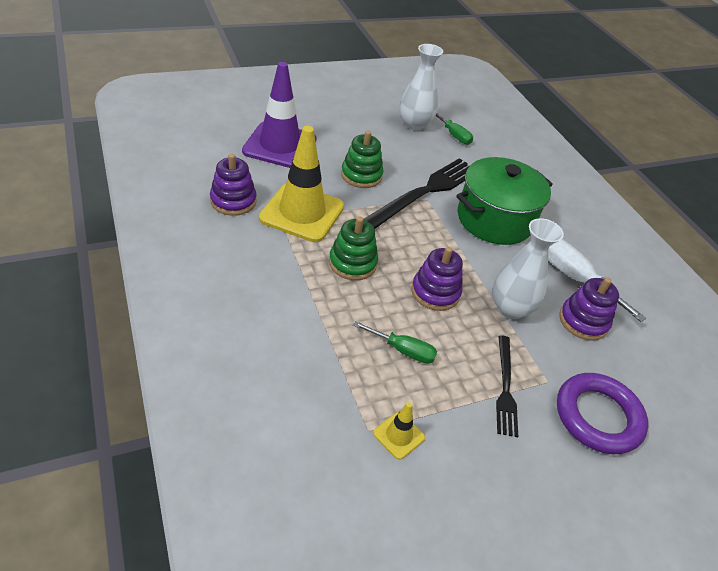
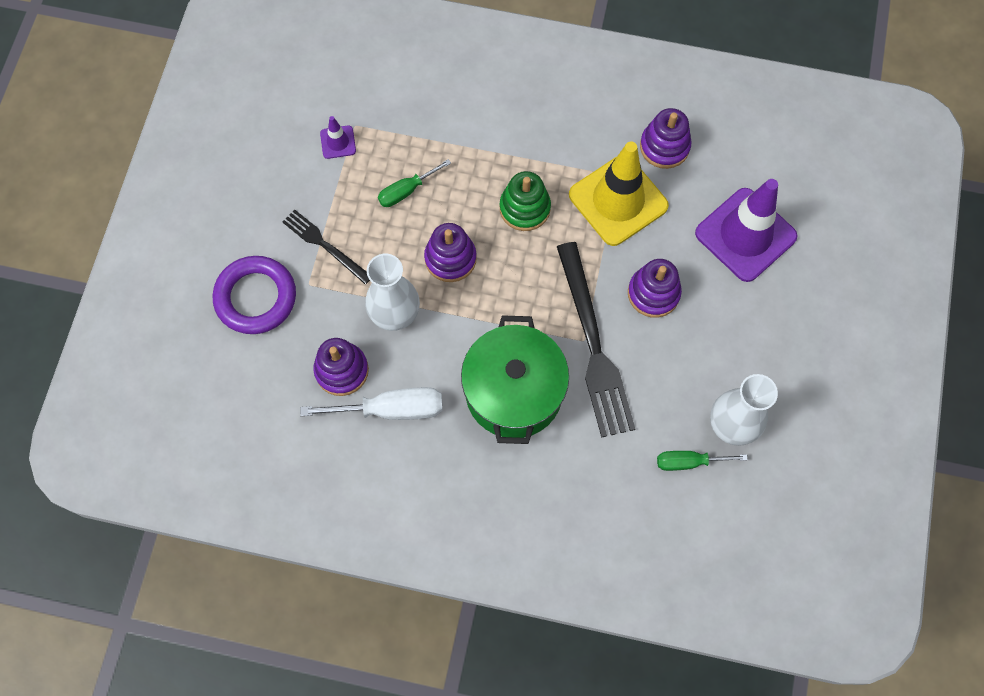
camera: 130 degrees right, 25 degrees up
green stacking toy [341,131,384,188] -> purple stacking toy [628,259,682,318]
yellow traffic cone [373,402,425,460] -> purple traffic cone [320,116,356,159]

